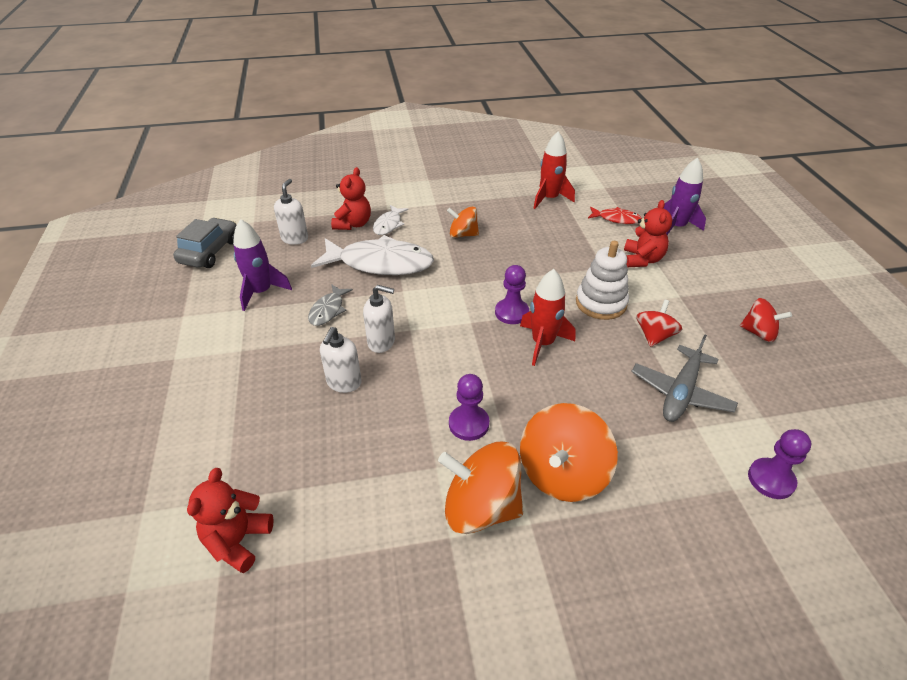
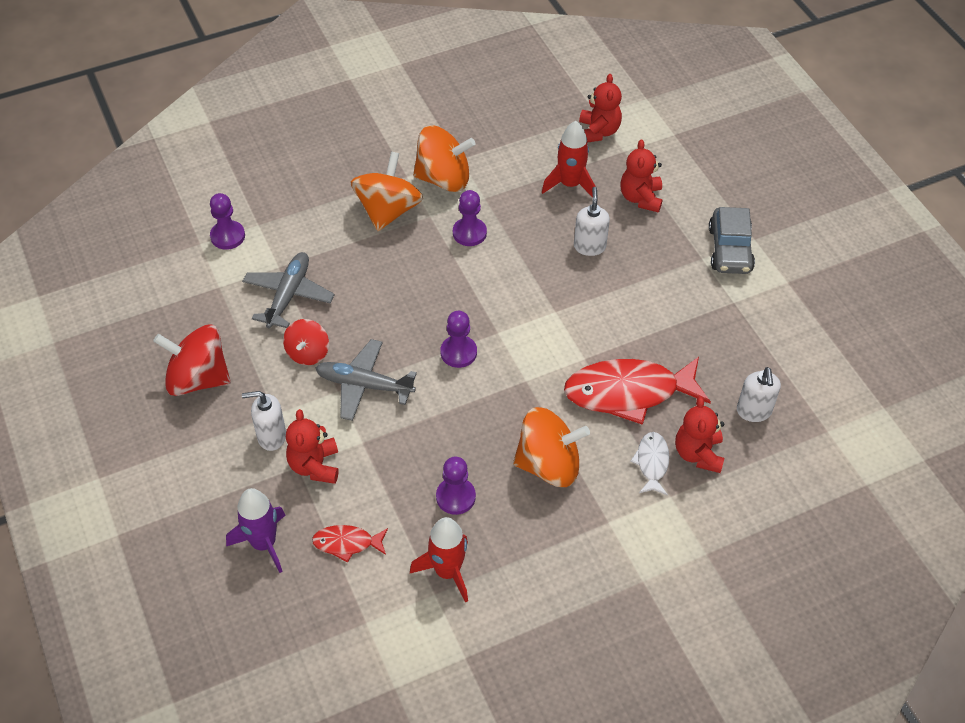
camera: 165 degrees right, 10 degrees up
grey car [173,218,237,268] -> grey car moved to [709,207,755,274]
purple rocket [233,219,292,311] -> none
grey fish [308,284,353,326] -> none
white fish [311,235,434,275] -> red fish [564,357,711,425]
white soap dispenser [363,285,395,353] -> white soap dispenser moved to [242,391,286,451]
orange spinning top [447,206,479,238] -> orange spinning top [513,407,590,487], size x1.69
red rocket [520,269,576,366] -> red rocket moved to [542,121,595,198]
white stacking toy [576,241,629,320] -> grey plane [316,339,417,421]
red spinning top [740,298,792,342] -> red spinning top [153,324,230,396], size x1.69
none -> purple pawn [436,457,476,515]
none -> red teddy bear [620,139,663,213]

